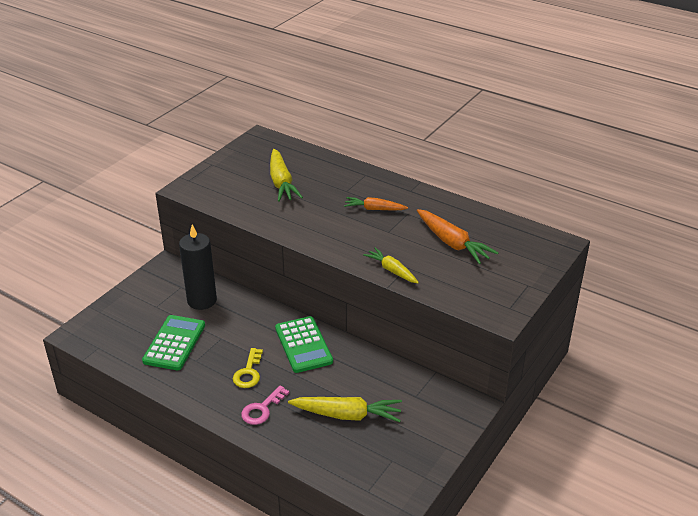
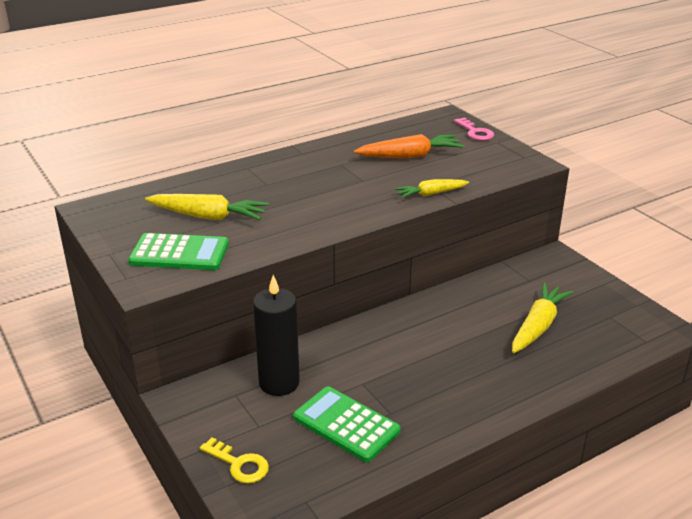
camera: 65 degrees left, 5 degrees down
yellow key [233,348,263,388] -> yellow key moved to [200,437,269,484]
pink key [241,385,290,425] -> pink key moved to [454,118,494,141]
green calculator [275,316,333,373] -> green calculator moved to [128,233,229,270]
orange carrot [344,197,408,210] -> none

